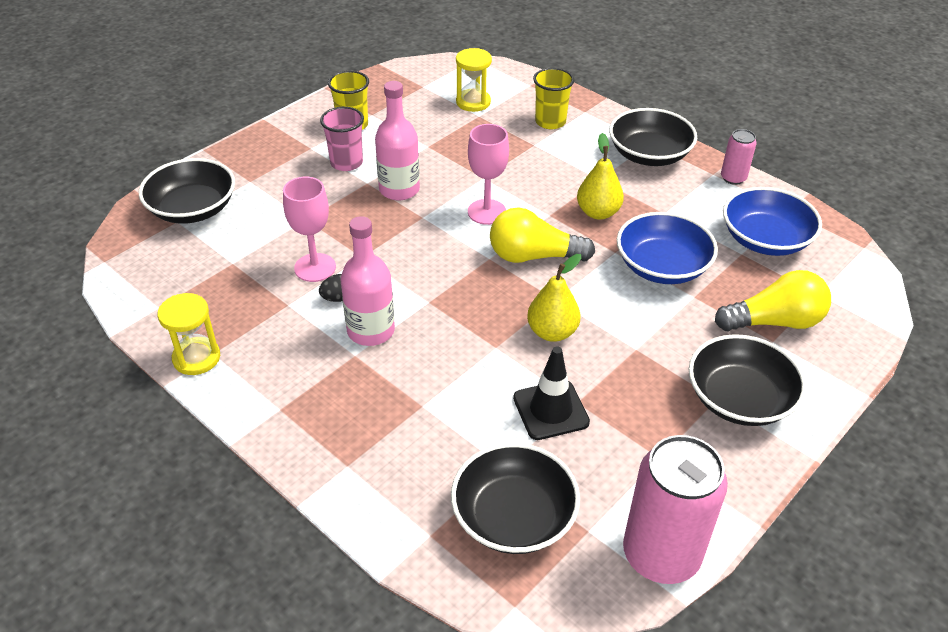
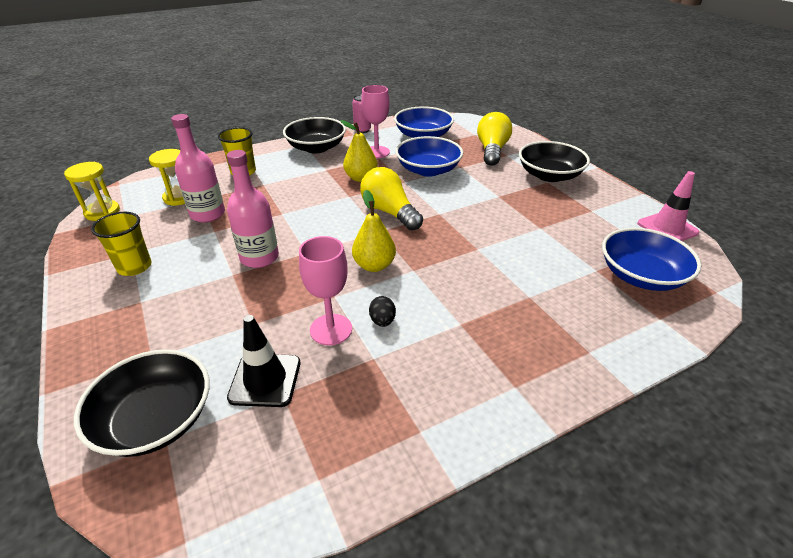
camera: 70 degrees left, 5 degrees down
yellow hourglass [157,293,220,375] -> yellow hourglass moved to [64,162,120,221]
pink cup [320,107,364,171] -> none
pink bottle [341,216,395,346] -> pink bottle moved to [171,114,225,222]
black bowl [451,443,580,554] -> blue bowl [602,228,701,291]
pink goblet [468,124,509,225] -> pink goblet moved to [361,85,390,158]
yellow light bulb [490,208,595,263] -> yellow light bulb turned 120 degrees clockwise [360,167,423,231]
black traffic cone [513,346,590,440] -> black traffic cone moved to [227,315,300,407]
yellow pear [527,254,581,342] -> yellow pear moved to [352,190,396,272]
pink can [623,435,728,584] -> pink traffic cone [637,171,700,241]

